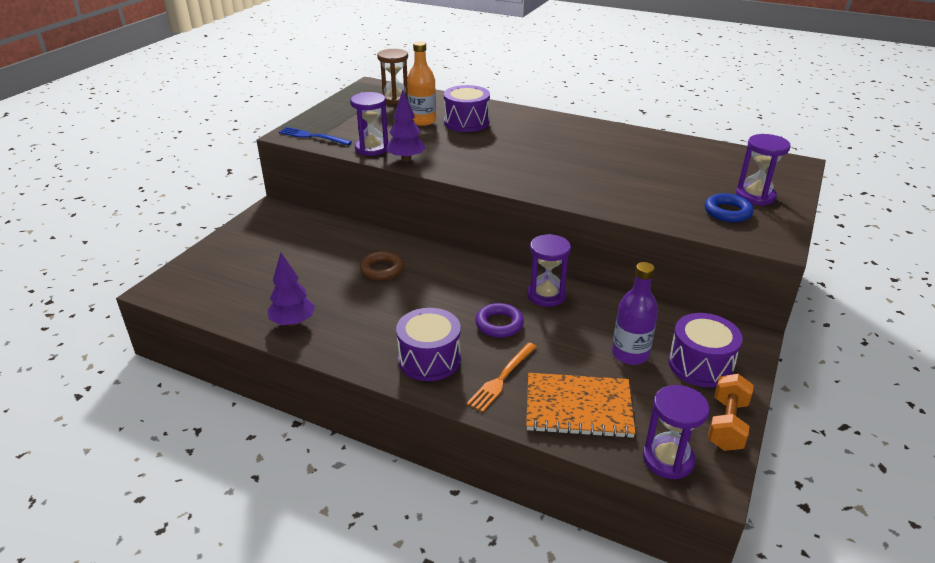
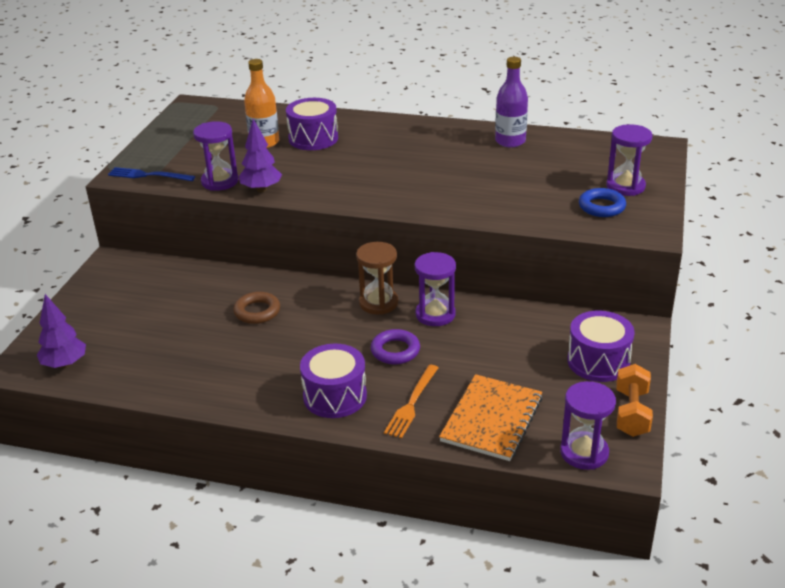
camera: 10 degrees left, 0 degrees up
purple tree [268,252,315,326] -> purple tree moved to [37,294,86,368]
brown hourglass [377,49,408,105] -> brown hourglass moved to [356,242,398,314]
orange notebook [526,373,635,438] -> orange notebook turned 60 degrees counterclockwise [439,374,543,461]
purple bottle [612,262,658,365] -> purple bottle moved to [495,57,528,148]

